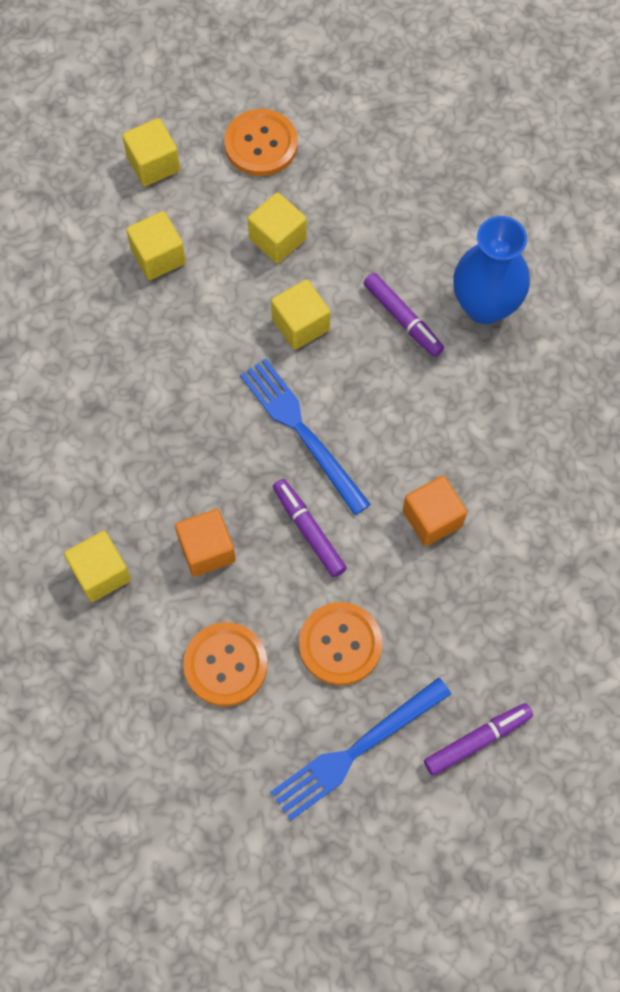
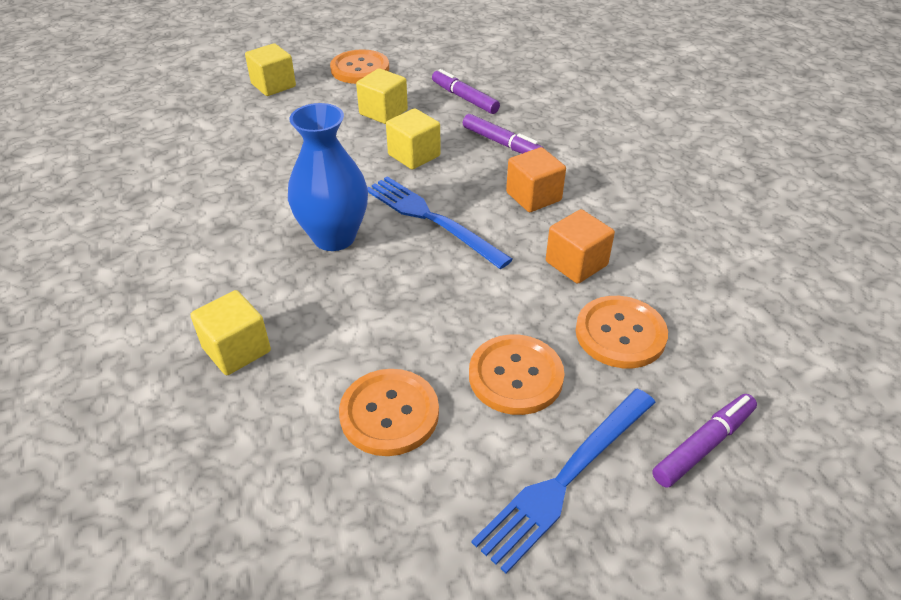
camera: 10 degrees left, 25 degrees down
yellow cube [126,211,186,280] -> none
orange cube [175,509,236,577] -> orange cube moved to [506,147,566,212]
purple marker [273,479,347,578] -> purple marker moved to [432,69,500,114]
blue vase [453,216,530,324] -> blue vase moved to [288,103,368,251]
none -> orange button [576,296,668,368]

